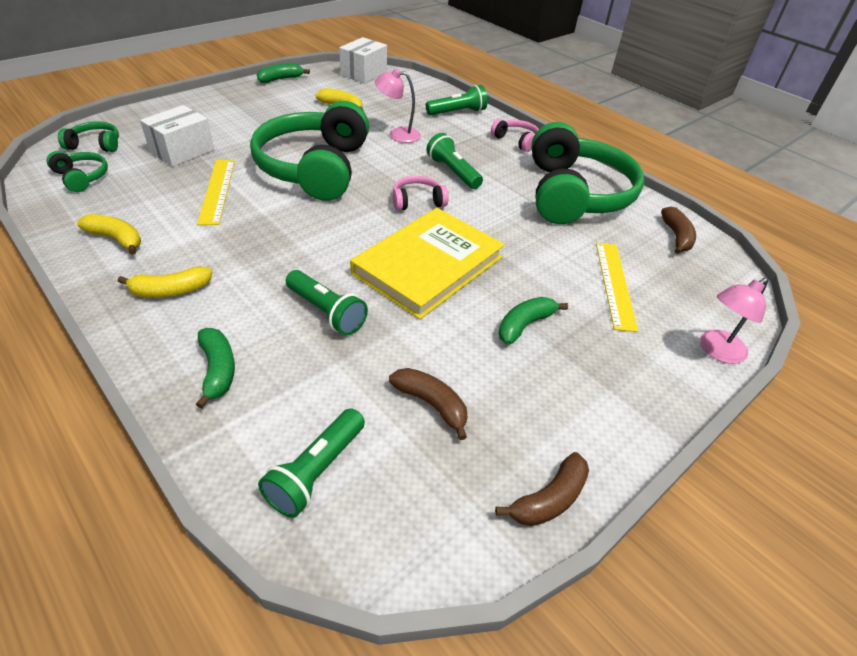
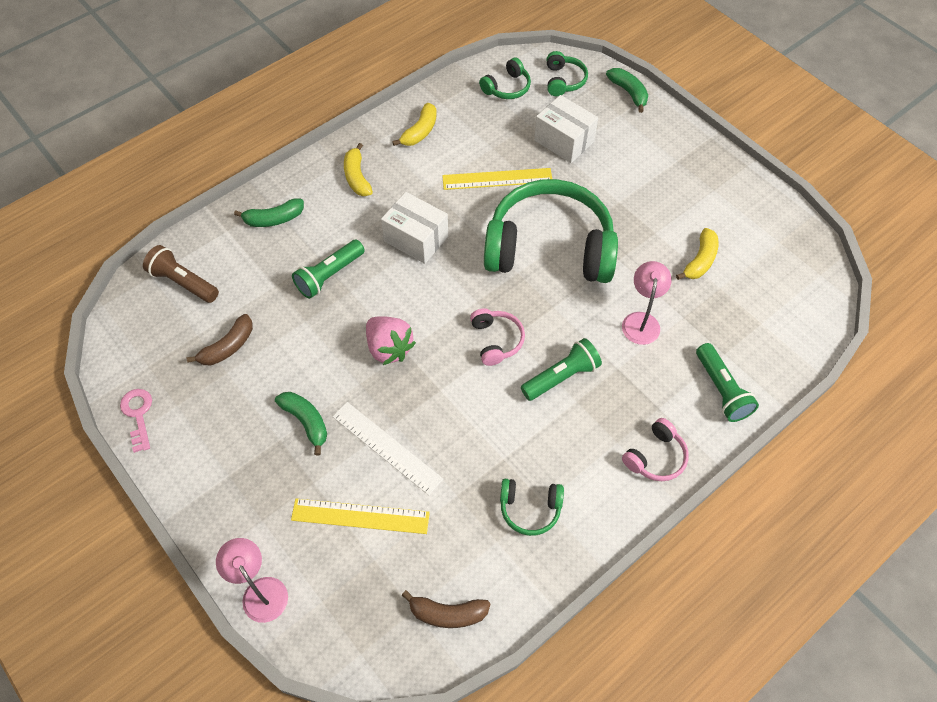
camera: 95 degrees right, 15 degrees up
green banana [257,63,310,83] -> green banana moved to [606,68,648,113]
green flashlight [258,408,365,518] -> brown flashlight [143,245,219,303]
white box [339,37,387,83] -> white box moved to [381,192,448,264]
yellow book [350,208,505,319] -> pink strawberry [366,316,416,365]
brown banana [495,452,589,526] -> pink key [120,389,152,453]
green headphones [532,122,644,224] -> green headphones [500,479,564,536], size x0.42
none -> white ruler [332,402,443,495]

